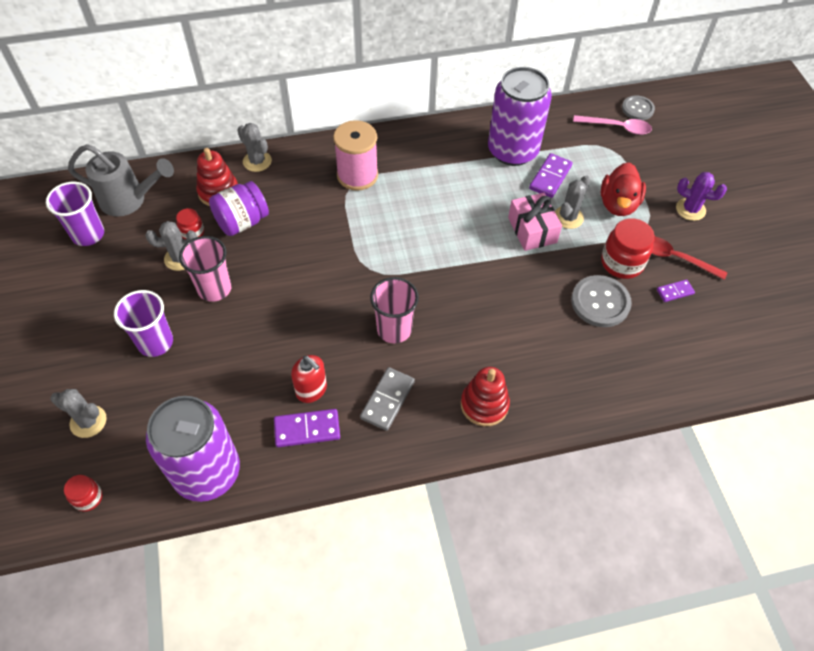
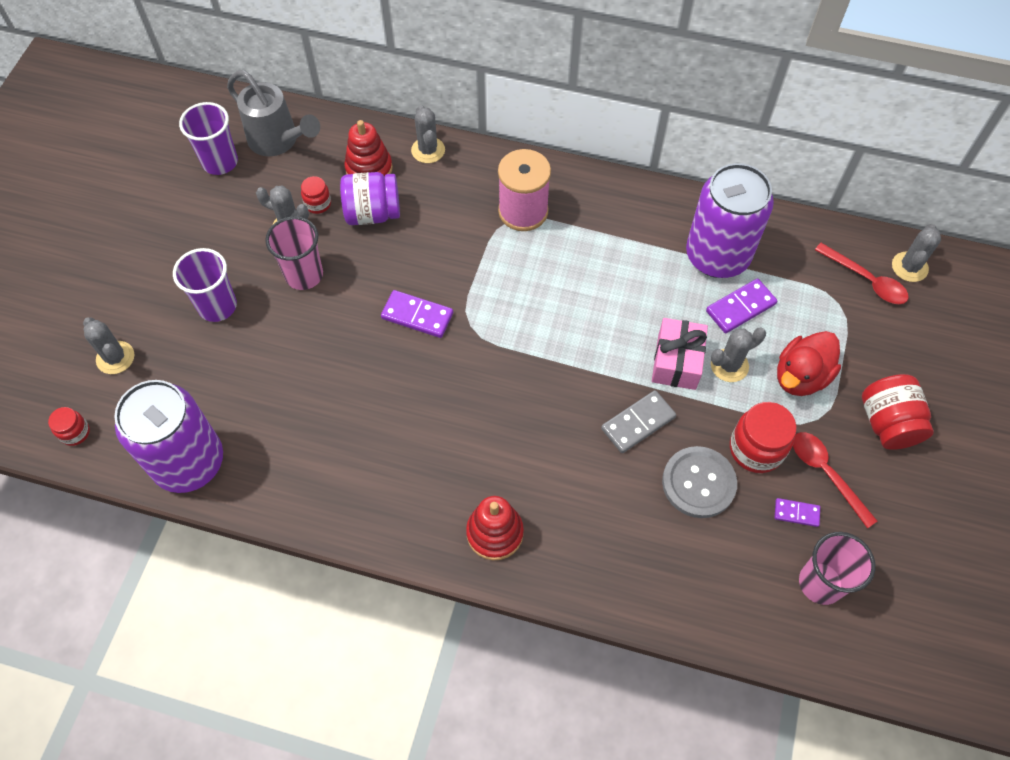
camera: 30 degrees right, 5 degrees up
purple domino [274,409,340,447] -> purple domino moved to [381,290,453,338]
red soap dispenser [291,355,327,403] -> none
grey domino [360,367,415,431] -> grey domino moved to [601,390,676,453]
pink cup [370,277,419,343] -> pink cup moved to [799,532,875,605]
pink spoon [573,115,652,135] -> red spoon [815,243,909,304]
grey button [622,95,655,120] -> grey cactus [892,224,941,282]
purple cactus [676,172,727,221] -> red jar [862,374,934,450]

